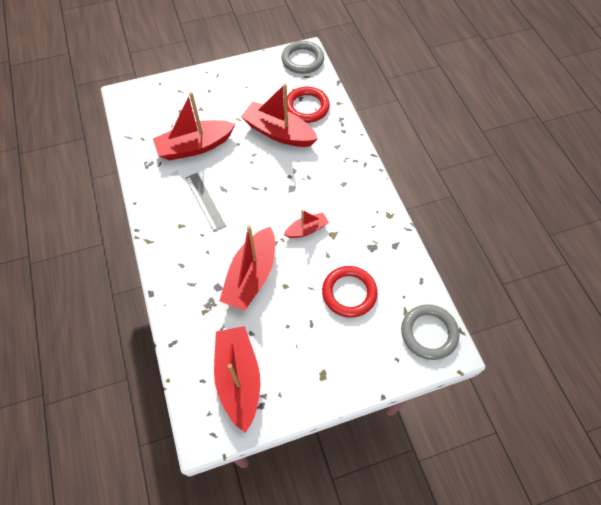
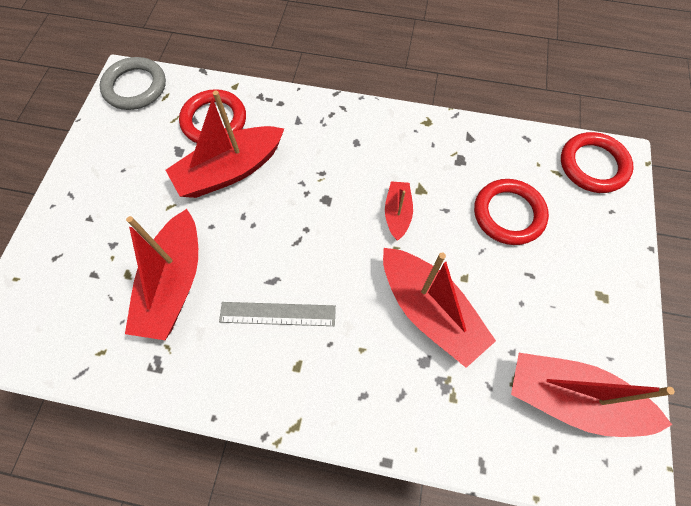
camera: 60 degrees left, 5 degrees up
grey ring [401,304,459,360] -> red ring [561,132,634,193]

